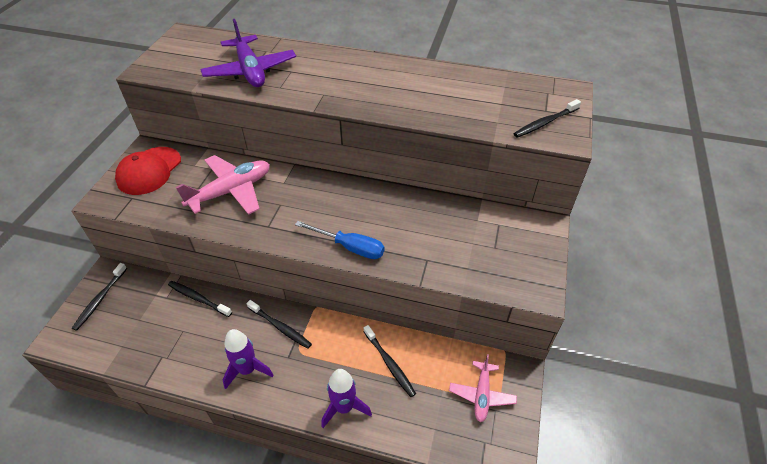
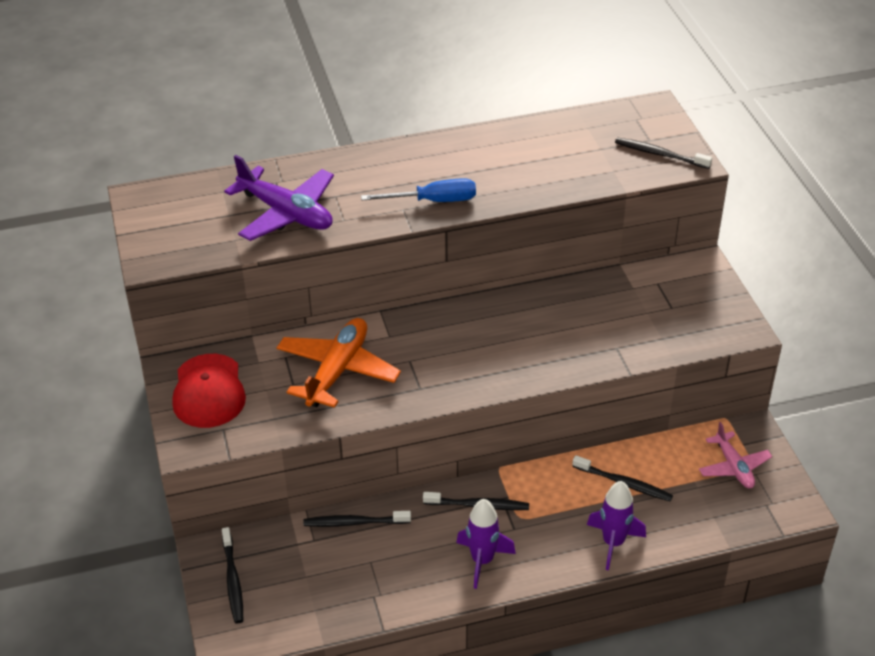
camera: 30 degrees left, 5 degrees down
pink plane [176,155,270,215] -> orange plane [276,318,401,408]
blue screwdriver [295,221,384,259] -> blue screwdriver moved to [361,178,476,202]
black toothbrush [514,99,581,138] -> black toothbrush turned 90 degrees clockwise [615,137,712,169]

